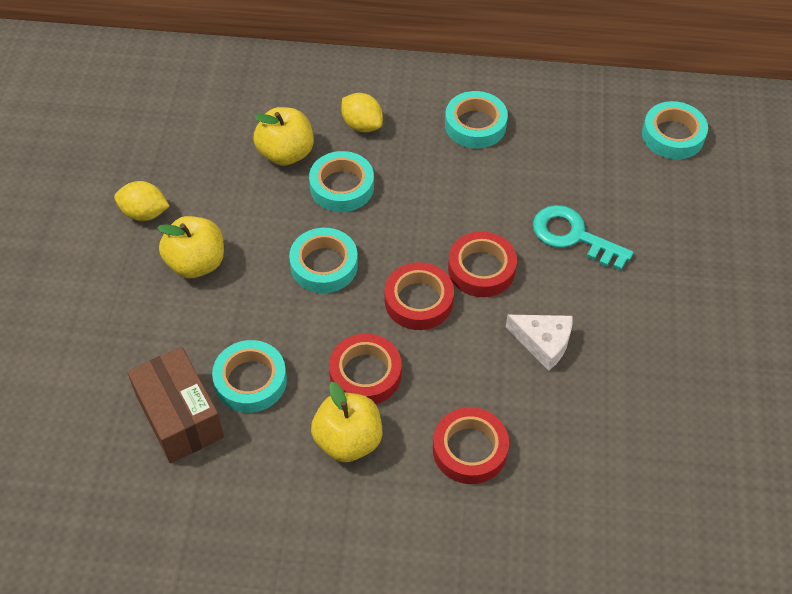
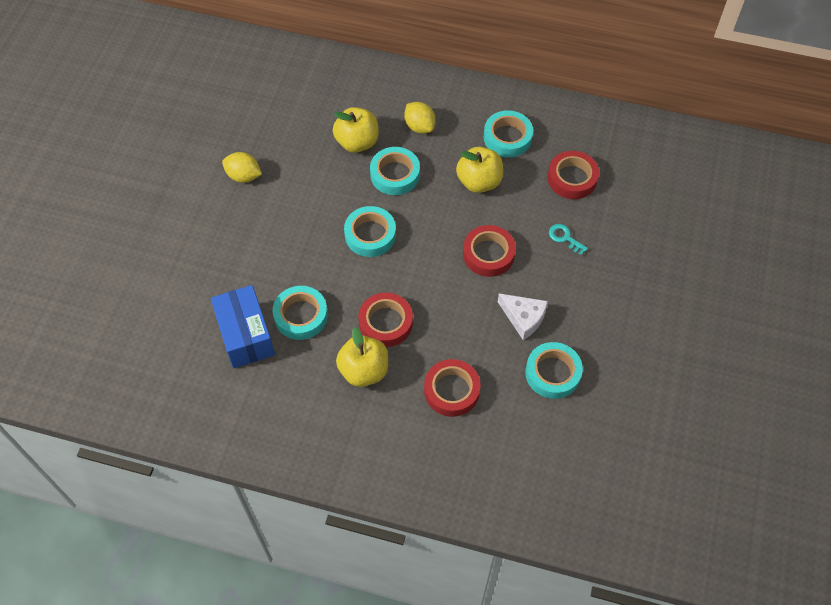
camera: 10 degrees right, 5 degrees up
brown box [127,347,224,463] -> blue box [211,285,275,368]
yellow apple [157,216,224,278] -> yellow apple moved to [456,147,503,193]
red tape [385,262,454,330] -> red tape moved to [548,151,599,199]
turquoise key [533,205,634,271] -> turquoise key [549,224,588,255], size x0.53
turquoise tape [642,101,708,159] -> turquoise tape moved to [525,342,583,399]

